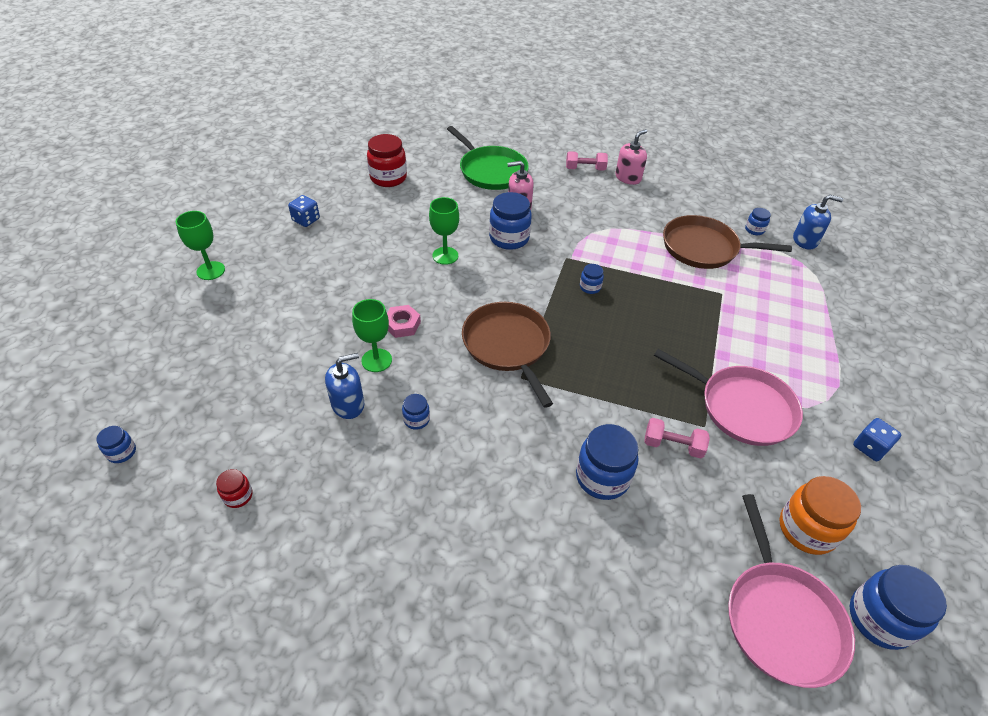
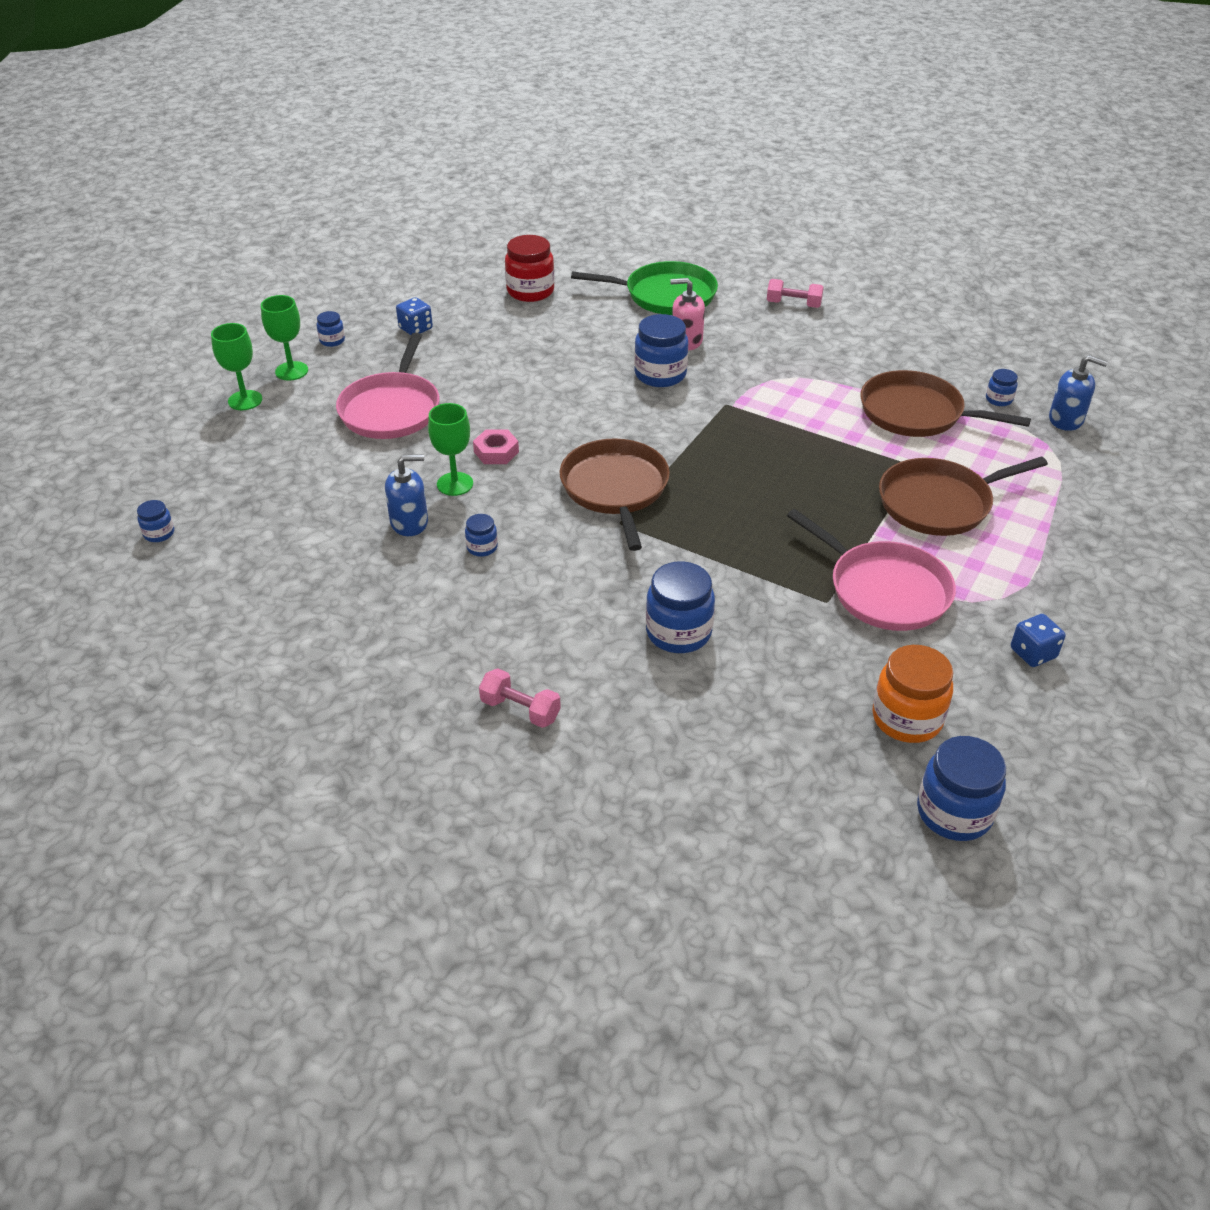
camera: 15 degrees right, 5 degrees down
red jar [216,469,253,508] -> none
green goblet [429,197,459,265] -> green goblet moved to [211,323,262,410]
green pan [447,126,529,190] -> green pan turned 60 degrees counterclockwise [571,261,718,315]
blue jar [580,264,604,294] -> blue jar moved to [317,311,345,347]
pink soap dispenser [616,129,647,185] -> none
pink dumbbell [645,418,710,459] -> pink dumbbell moved to [479,669,561,728]
pink pan [728,494,855,688] -> pink pan moved to [336,333,440,439]
none -> brown pan [879,456,1048,536]

